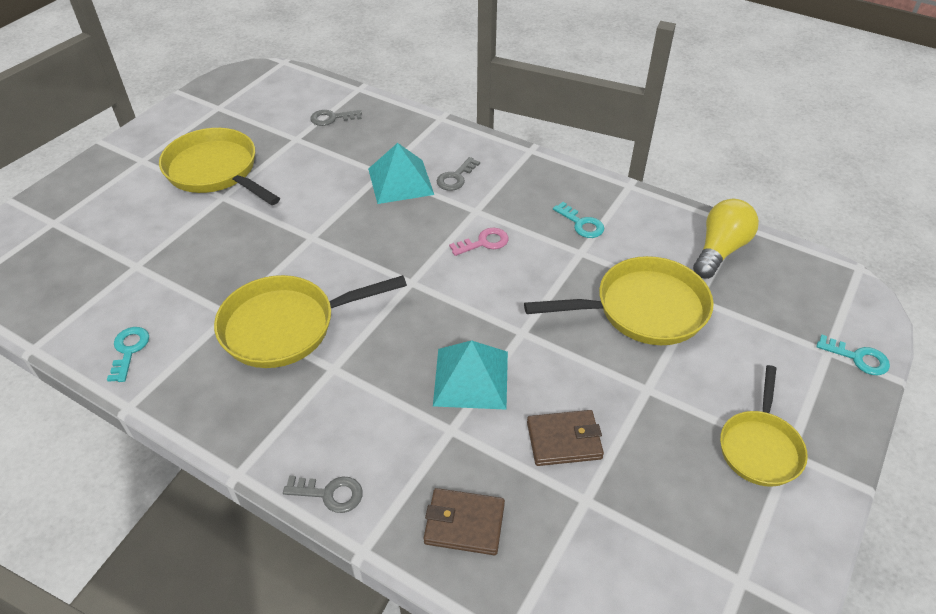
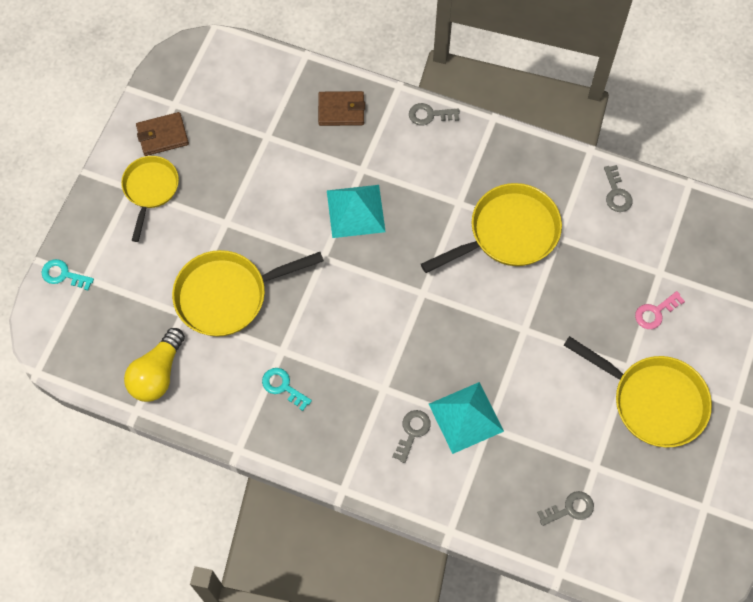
camera: 170 degrees right, 20 degrees up
turquoise key [107,327,149,382] -> grey key [604,165,632,212]
pink key [449,228,509,256] -> pink key moved to [635,291,685,329]
brown wallet [527,410,604,466] -> brown wallet moved to [136,112,189,156]

